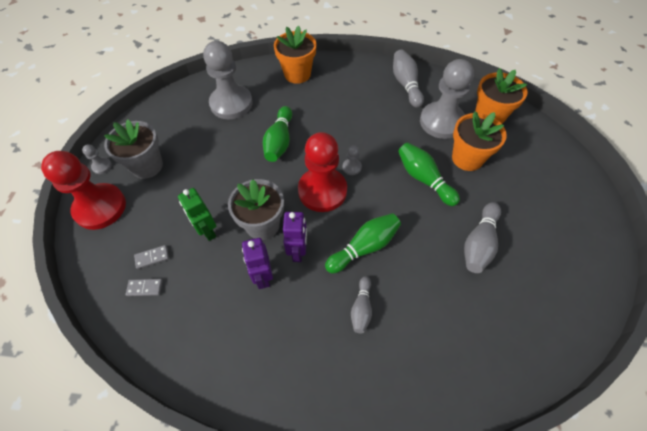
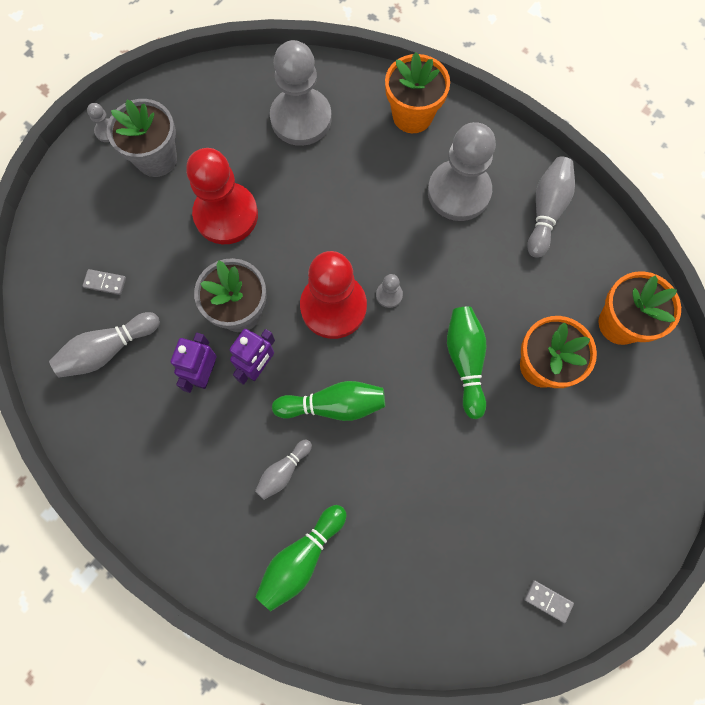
camera: 30 degrees right, 15 degrees up
red pawn [41,151,126,230] -> red pawn moved to [186,148,258,244]
grey domino [126,279,163,296] -> grey domino moved to [524,580,574,623]
green robot [178,188,216,241] -> none
green bowling pin [263,106,292,162] -> green bowling pin moved to [255,505,347,611]
grey pawn [420,59,474,139] -> grey pawn moved to [428,122,496,221]
grey bowling pin [464,202,501,273] -> grey bowling pin moved to [49,312,160,378]

